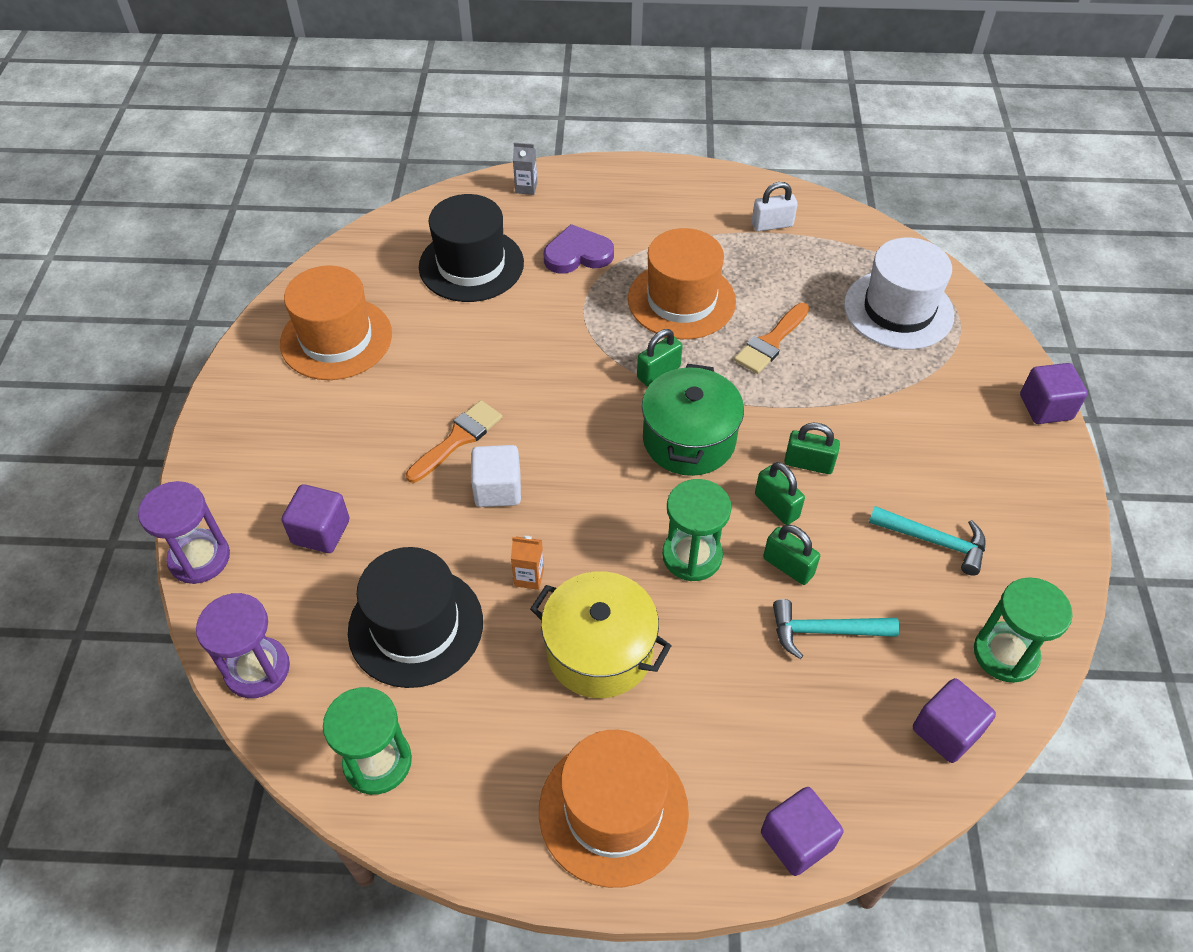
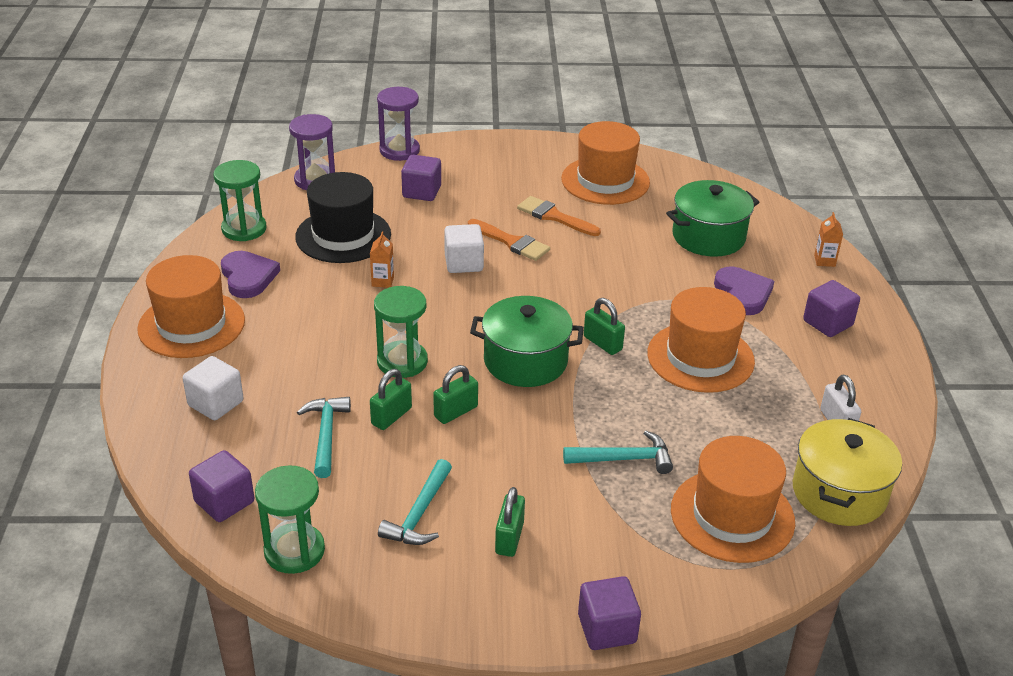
camera: 85 degrees right, 15 degrees down
black hat [419,194,524,302] -> green pot [666,180,759,257]
grey carton [513,142,537,195] -> orange carton [814,212,843,267]
yellow pot [530,571,672,698] -> yellow pot moved to [793,418,902,526]
orange brush [734,303,809,374] -> orange brush moved to [517,196,601,236]
purple cube [761,787,843,876] -> purple cube moved to [803,280,860,337]
green padlock [784,422,840,474] -> green padlock moved to [495,487,525,557]
white hat [844,238,954,350] -> orange hat [671,436,795,563]
none -> white cube [183,356,244,420]
none -> purple heart [221,251,280,298]
none -> turquoise hammer [563,431,673,474]

